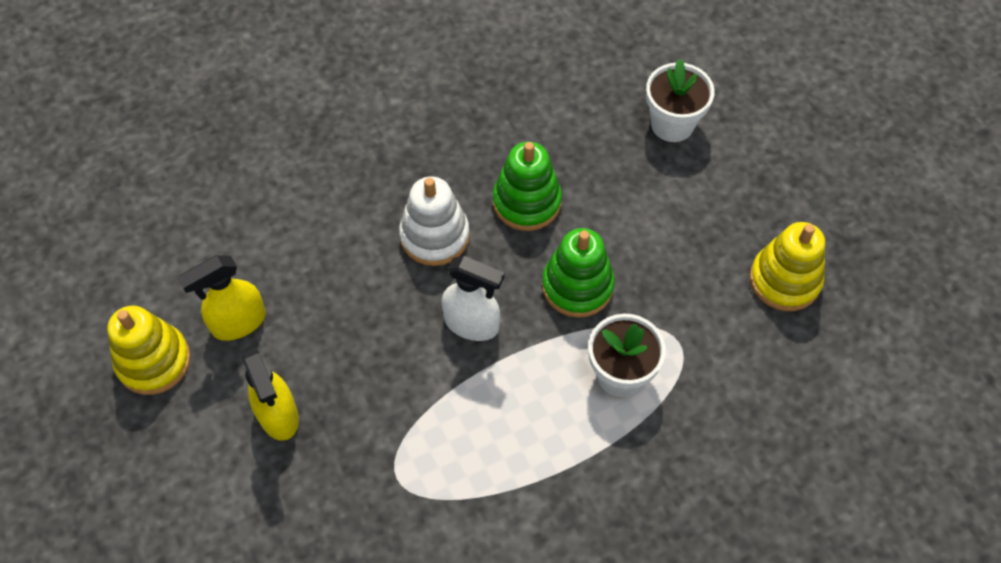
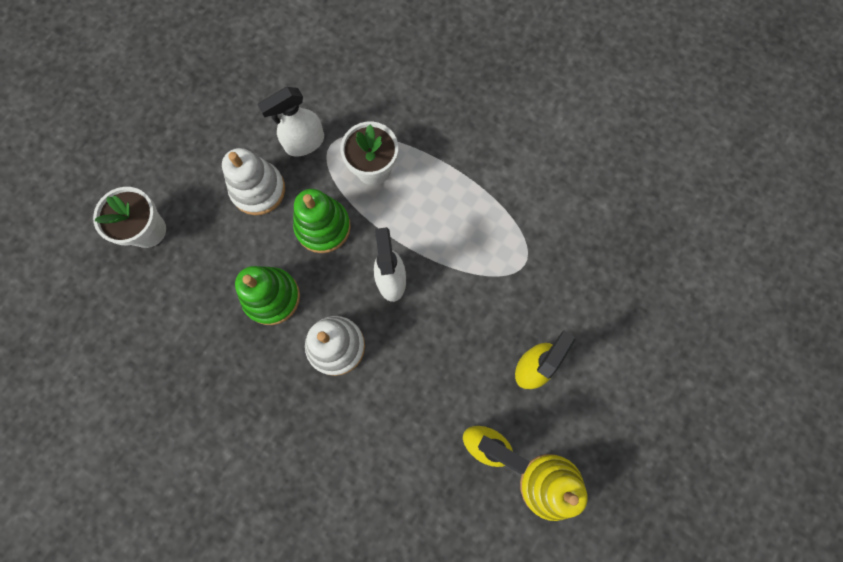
camera: 120 degrees left, 15 degrees up
yellow stacking toy [750,222,825,311] -> none
none -> white stacking toy [222,148,285,215]
none -> white spray bottle [257,87,324,157]

